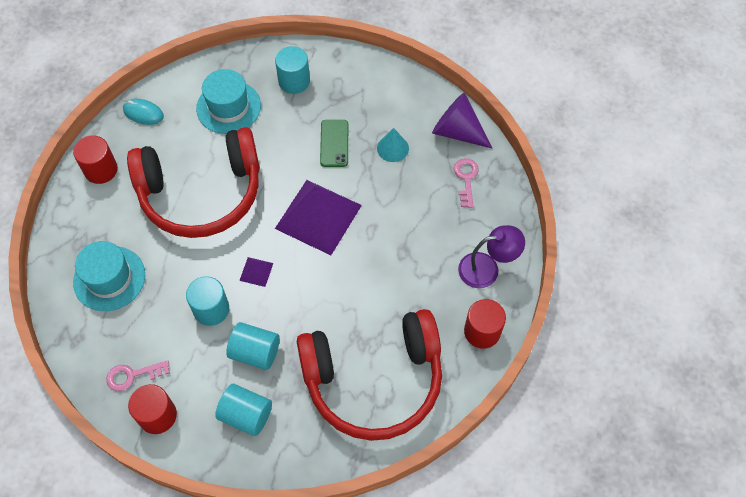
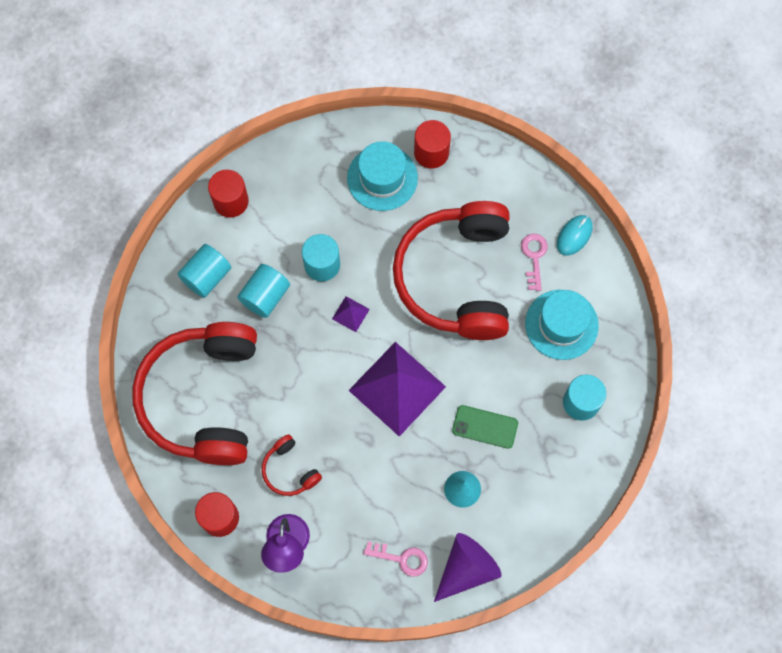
camera: 105 degrees right, 10 degrees up
red cylinder [73,135,118,184] -> red cylinder moved to [414,120,451,168]
pink key [106,360,170,391] -> pink key moved to [521,233,548,291]
none -> red headphones [262,435,322,496]

